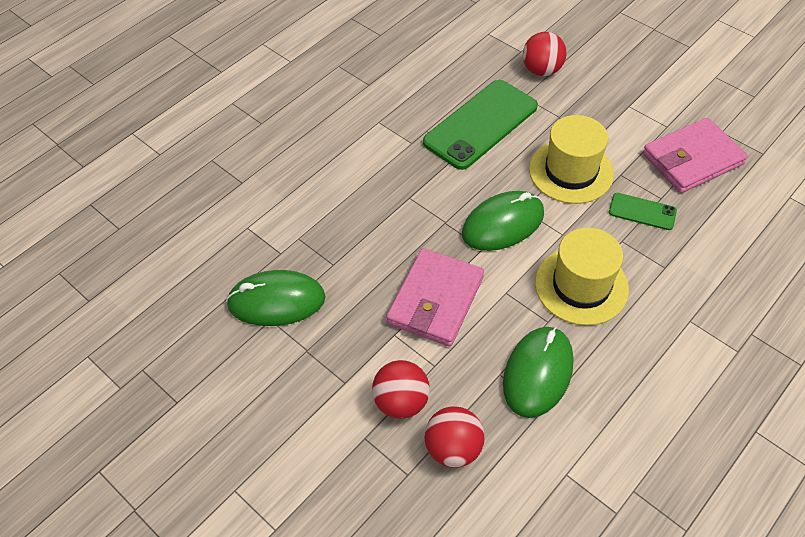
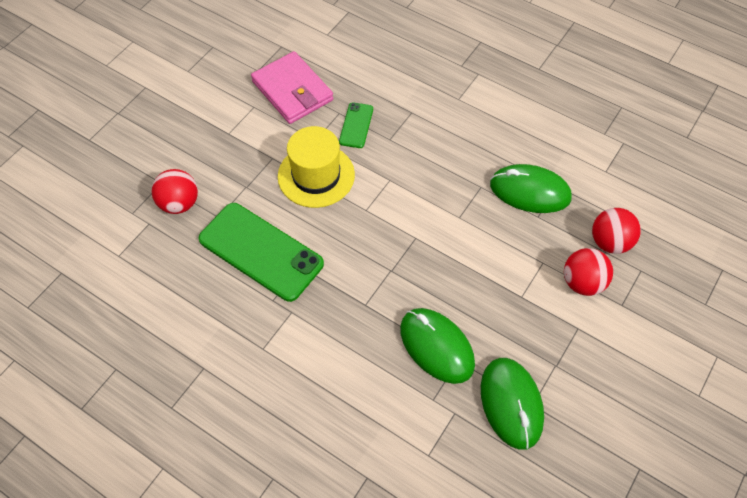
camera: 100 degrees left, 5 degrees up
pink wallet [386,248,484,347] -> none
green mouse [462,191,544,251] -> green mouse moved to [400,308,475,384]
yellow hat [535,228,629,326] -> none

